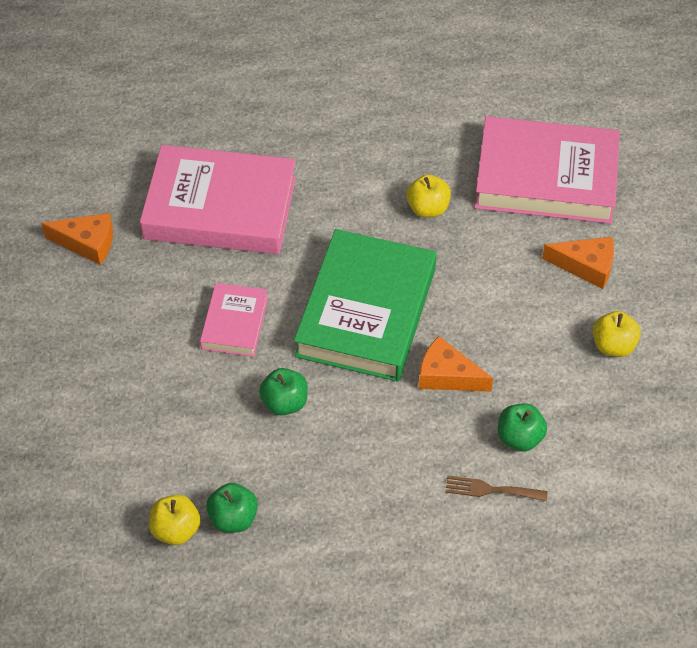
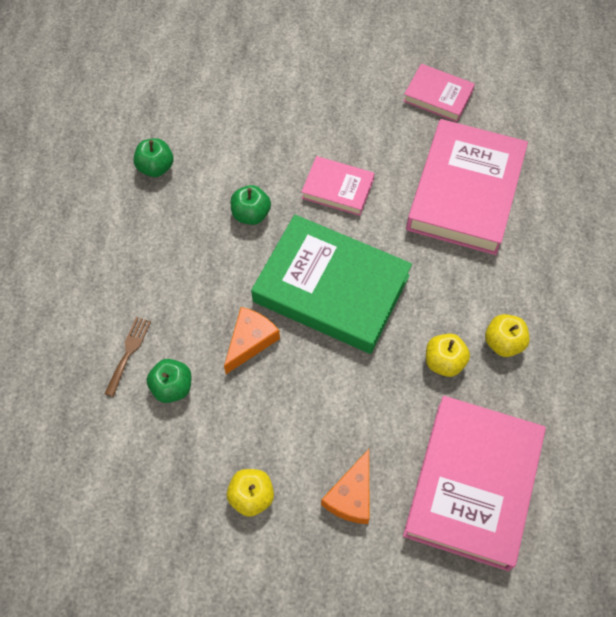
camera: 100 degrees right, 10 degrees up
orange cheese [41,213,113,265] -> pink book [403,64,475,122]
yellow apple [149,495,200,545] -> yellow apple moved to [485,314,530,357]

